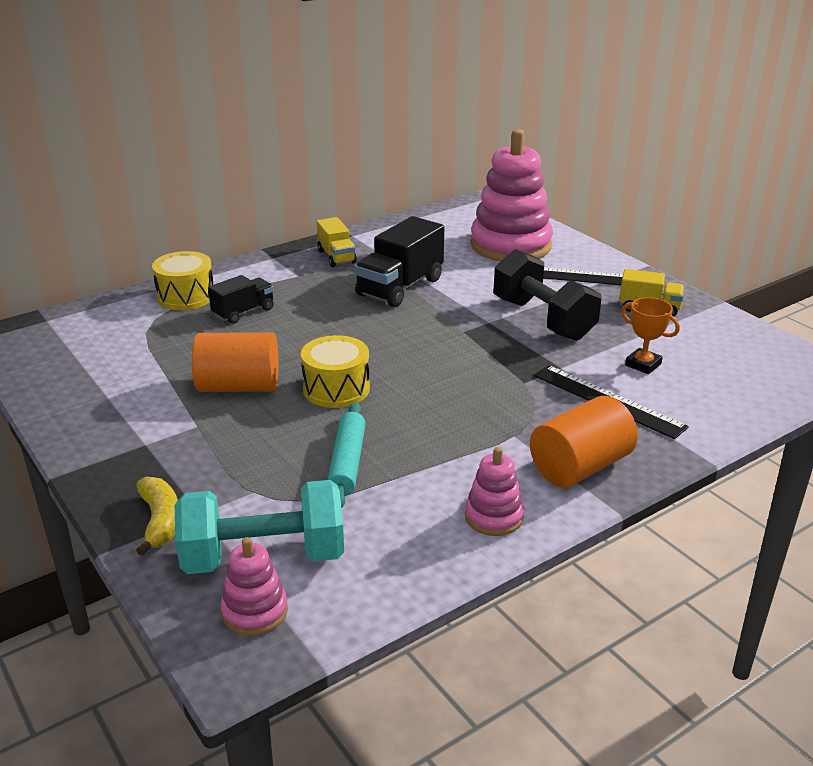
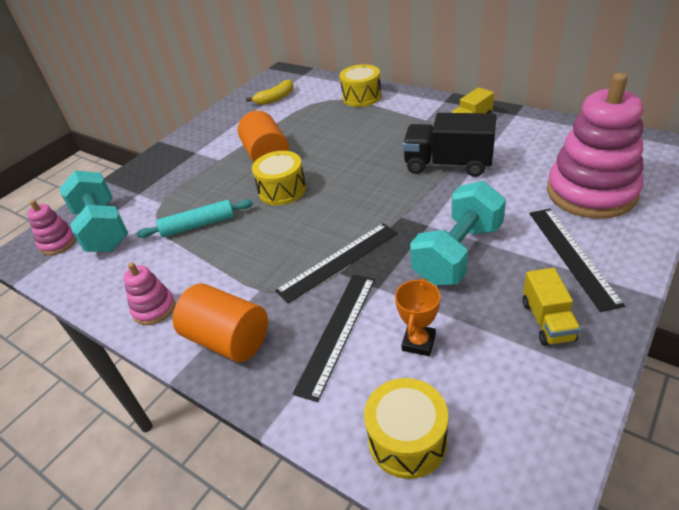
camera: 75 degrees right, 10 degrees up
yellow banana [136,477,178,556] -> yellow banana moved to [246,79,294,105]
black truck [208,275,274,324] -> none
black dumbbell [493,249,601,341] -> turquoise dumbbell [410,181,506,285]
none -> black ruler [275,223,397,303]
none -> yellow drum [364,378,448,479]

